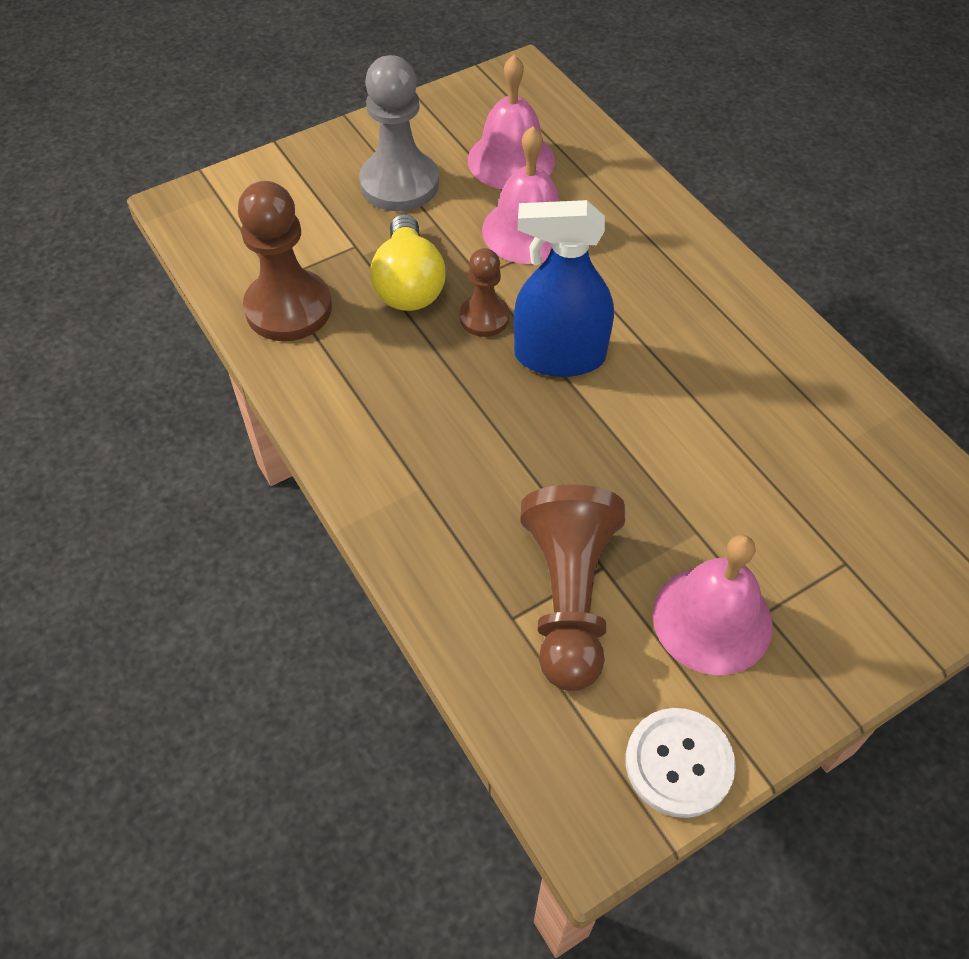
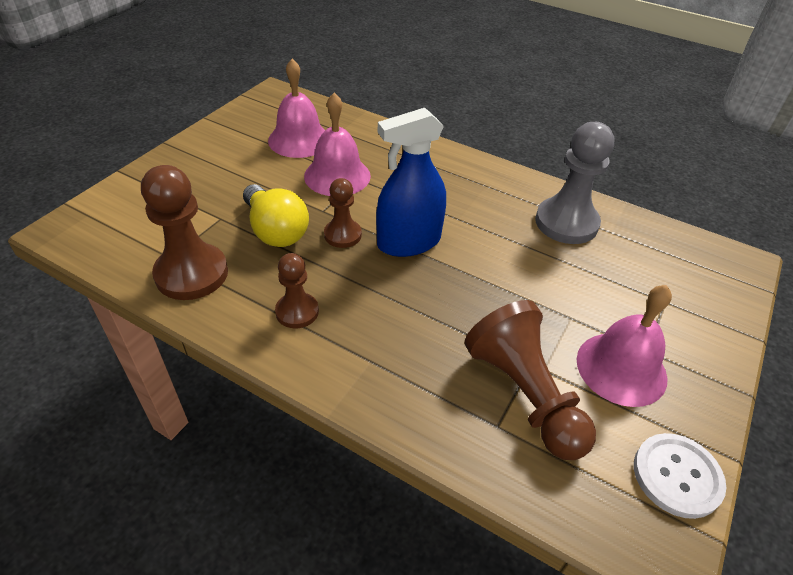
camera: 30 degrees left, 10 degrees down
grey pawn [359,55,439,211] -> grey pawn moved to [535,122,615,244]
none -> brown pawn [275,253,319,328]

